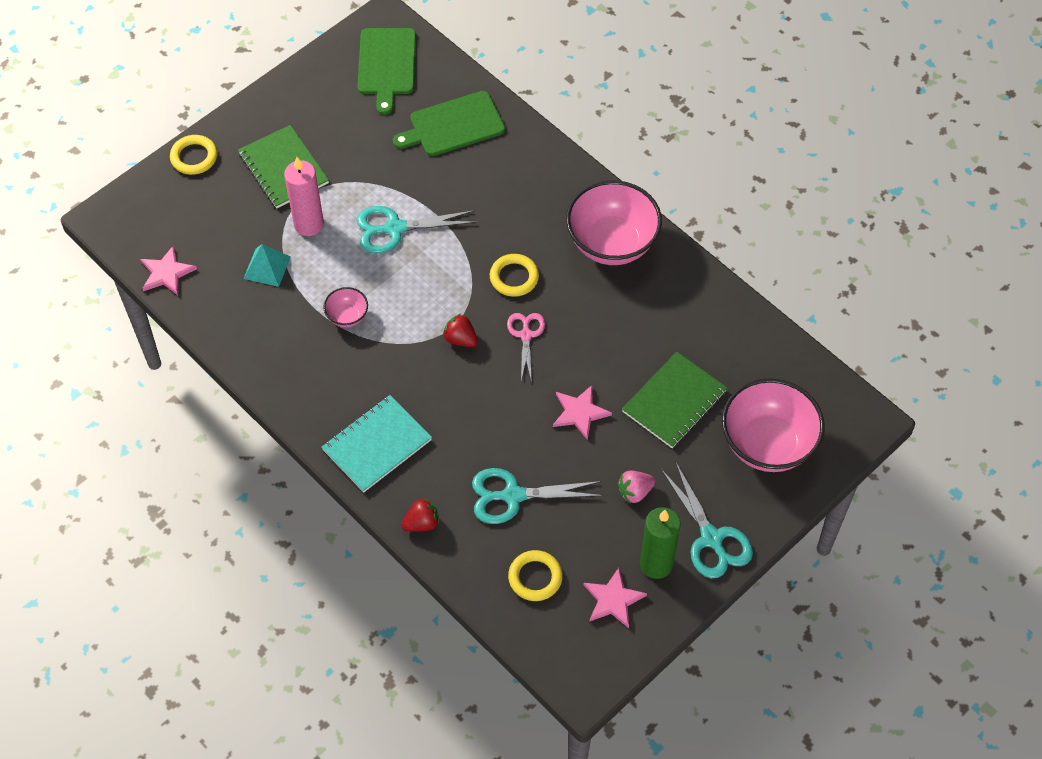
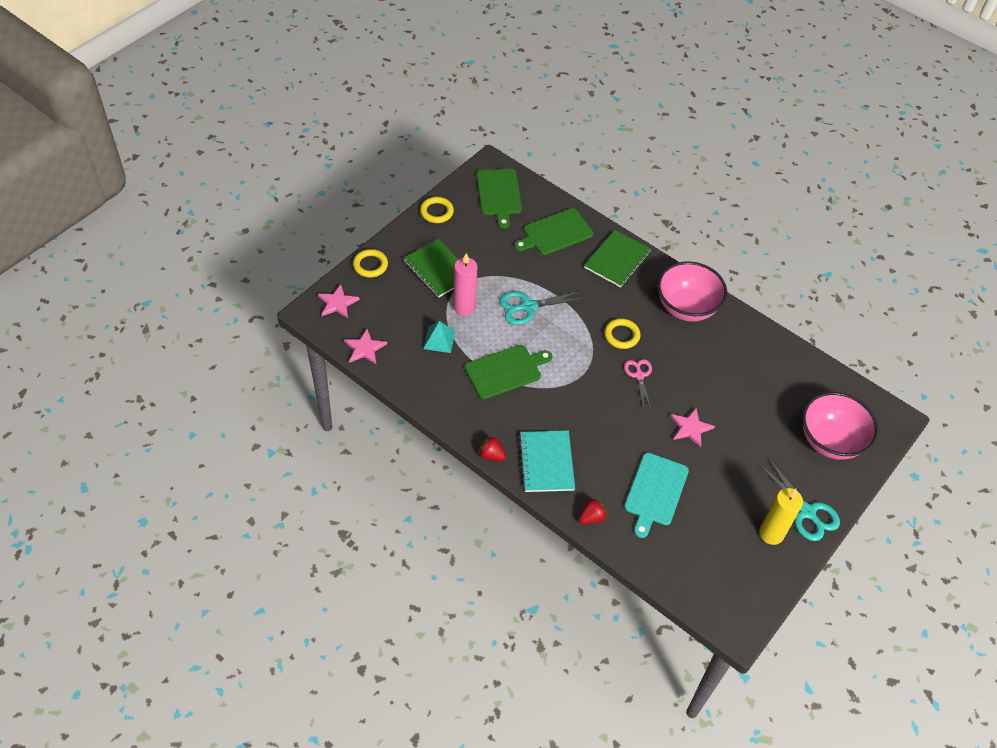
camera: 10 degrees left, 5 degrees down
turquoise notebook [321,395,432,493] -> turquoise notebook turned 45 degrees counterclockwise [519,430,575,492]
pink bowl [323,287,368,327] -> green cutting board [465,345,552,399]
red strawberry [443,314,478,347] -> red strawberry moved to [478,435,507,461]
turquoise scissors [472,468,603,524] -> turquoise cutting board [624,453,689,538]
yellow ring [508,550,563,601] -> yellow ring moved to [420,197,454,223]
pink star [584,568,647,628] -> pink star moved to [318,284,360,318]
pink strawberry [618,471,655,504] -> none
green notebook [622,352,727,448] -> green notebook moved to [584,230,651,287]
green candle [640,507,681,579] -> yellow candle [759,488,803,545]

